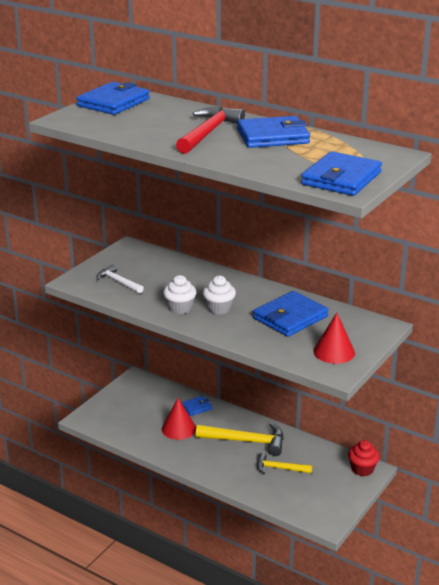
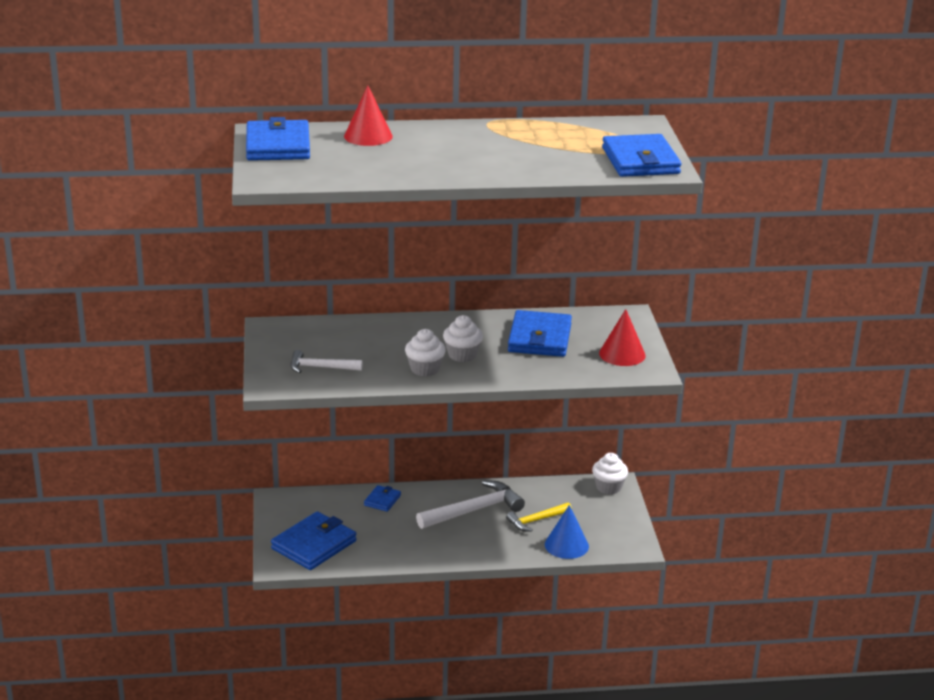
camera: 40 degrees left, 0 degrees up
red cone [162,398,196,440] -> red cone moved to [344,86,393,146]
red hammer [176,107,245,154] -> none
yellow hammer [196,423,284,456] -> white hammer [416,481,525,529]
blue wallet [237,116,310,148] -> blue wallet moved to [271,511,356,570]
red cupcake [348,440,380,476] -> white cupcake [592,453,628,495]
none -> blue cone [545,505,589,559]

